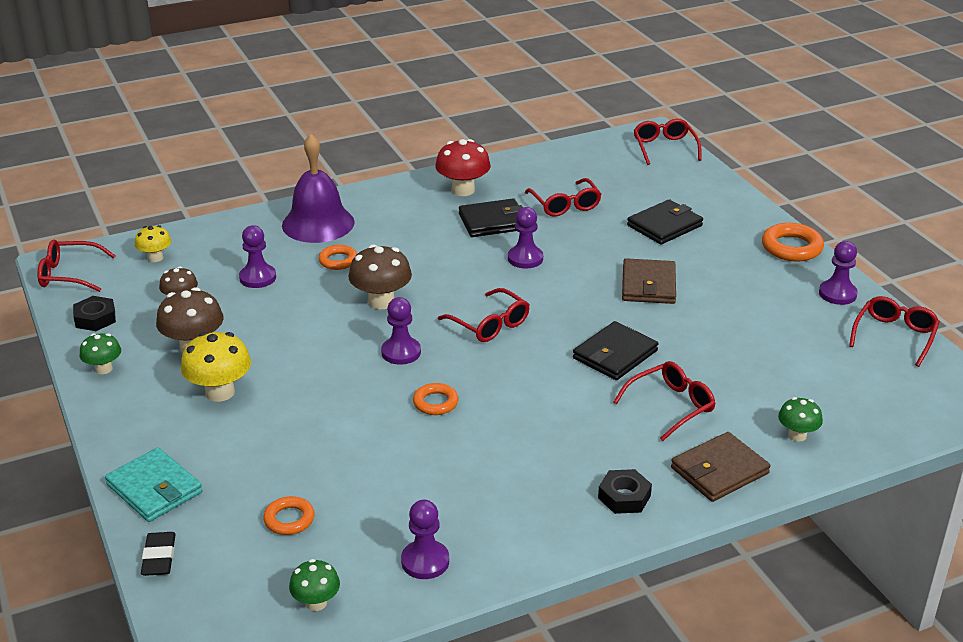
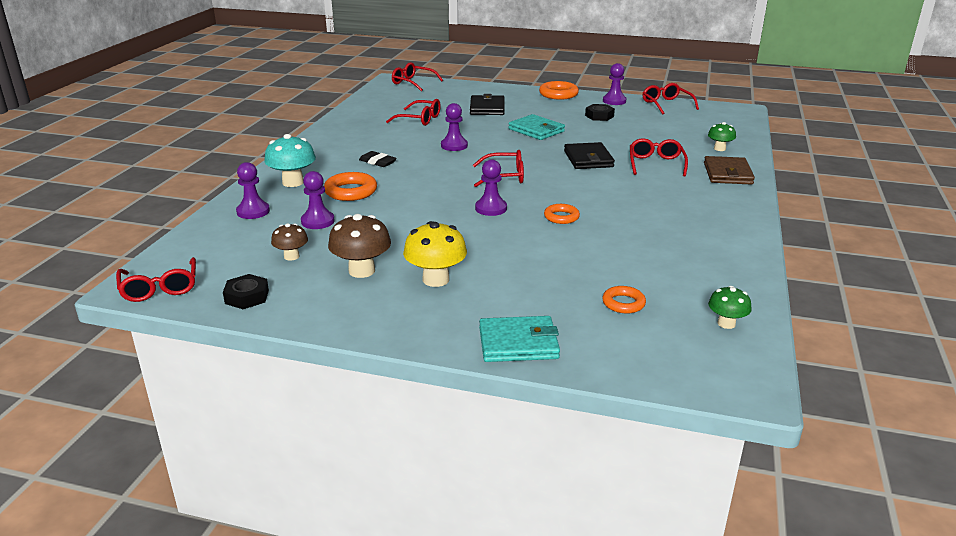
camera: 50 degrees left, 5 degrees down
red glasses [37,240,116,292] -> red glasses turned 60 degrees counterclockwise [116,257,196,302]
green mushroom [80,333,121,374] -> none
yellow mushroom [135,225,171,262] -> none
black eraser [141,532,176,576] -> black eraser moved to [359,151,397,167]
purple bell [282,134,355,243] -> turquoise mushroom [264,134,316,187]
orange ring [318,245,357,270] -> orange ring [324,172,377,201], size x1.58
brown mushroom [349,245,412,309] -> none
purple pawn [401,500,449,579] -> purple pawn moved to [236,162,270,219]
red mushroom [435,139,491,196] -> none
black wallet [459,198,523,237] -> none
black nut [598,469,652,514] -> black nut moved to [585,104,615,121]
brown wallet [622,258,676,304] -> turquoise wallet [508,114,565,140]

